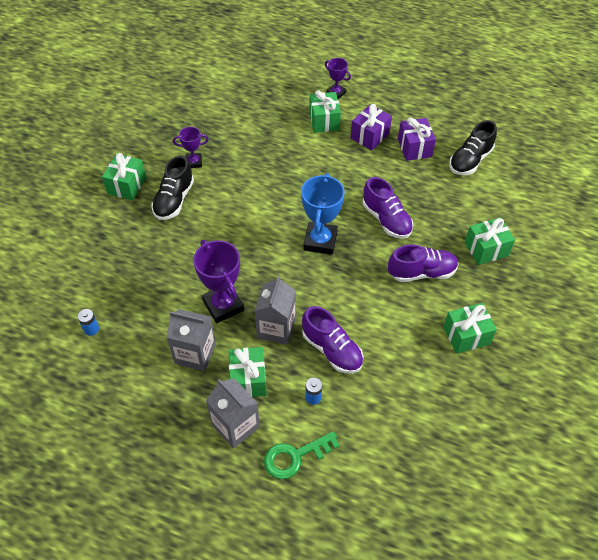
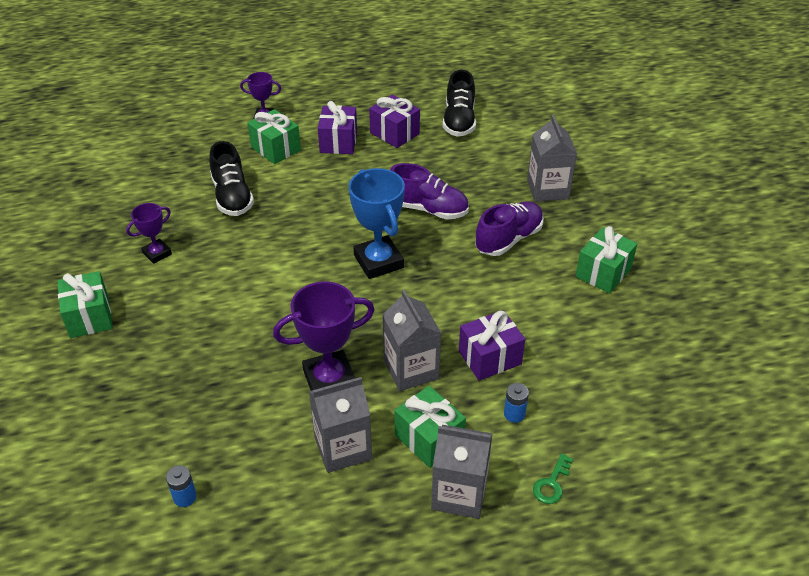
camera: 35 degrees left, 10 degrees down
black shoe [151,156,194,220] -> black shoe moved to [209,141,254,216]
purple trophy [193,240,244,323] -> purple trophy turned 45 degrees counterclockwise [273,282,375,391]
green key [264,431,340,479] -> green key [533,453,573,504], size x0.59
purple shoe [302,306,364,374] -> purple gift [459,310,525,381]
green gift [465,217,515,265] -> grey carton [527,115,577,202]

